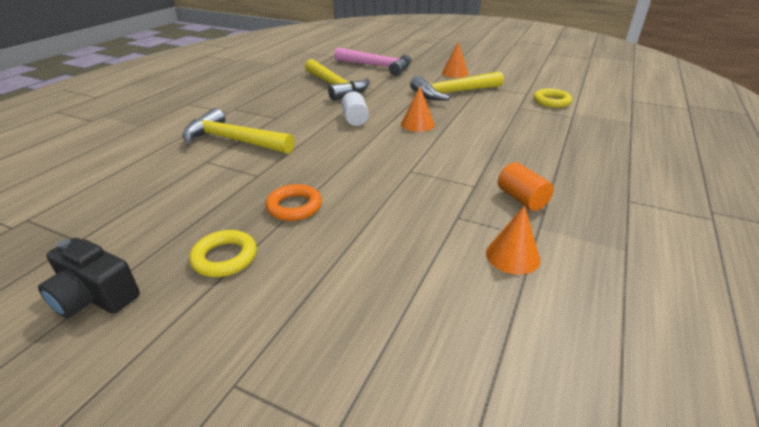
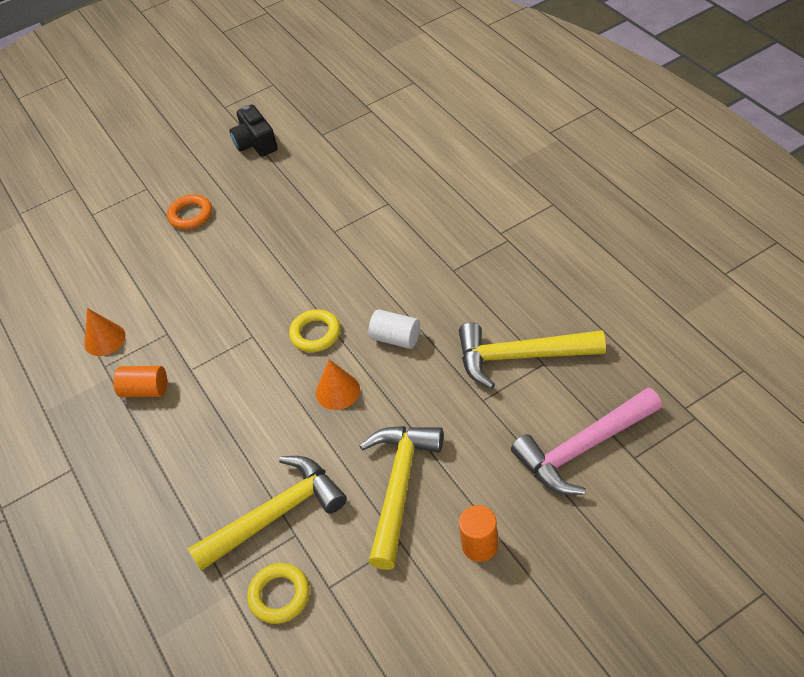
camera: 130 degrees right, 15 degrees up
black camera [38,238,140,318] -> black camera turned 90 degrees counterclockwise [229,105,278,157]
yellow hammer [183,108,295,154] -> yellow hammer moved to [187,456,347,571]
yellow ring [189,230,257,277] -> yellow ring moved to [289,309,340,352]
orange ring [265,184,322,221] -> orange ring moved to [167,194,212,230]
orange cone [442,42,468,78] -> orange cylinder [459,505,498,562]

